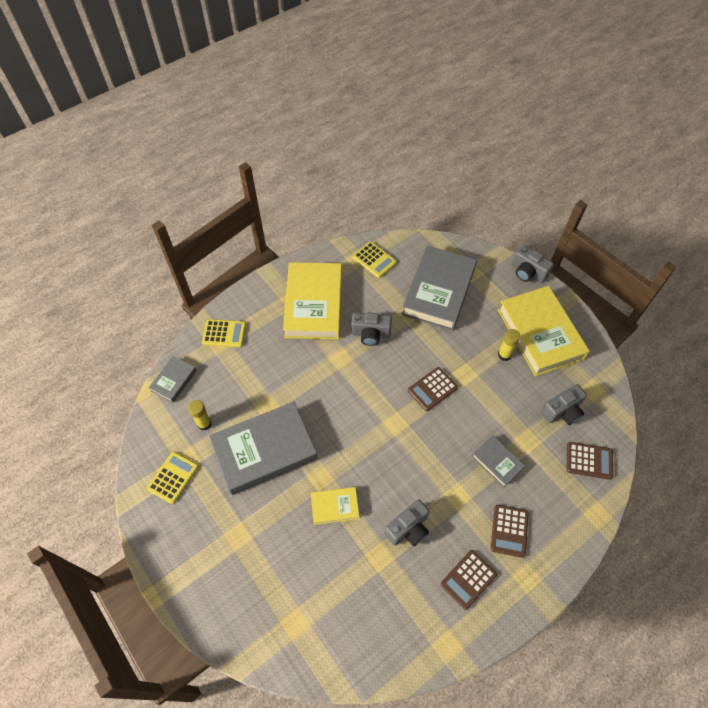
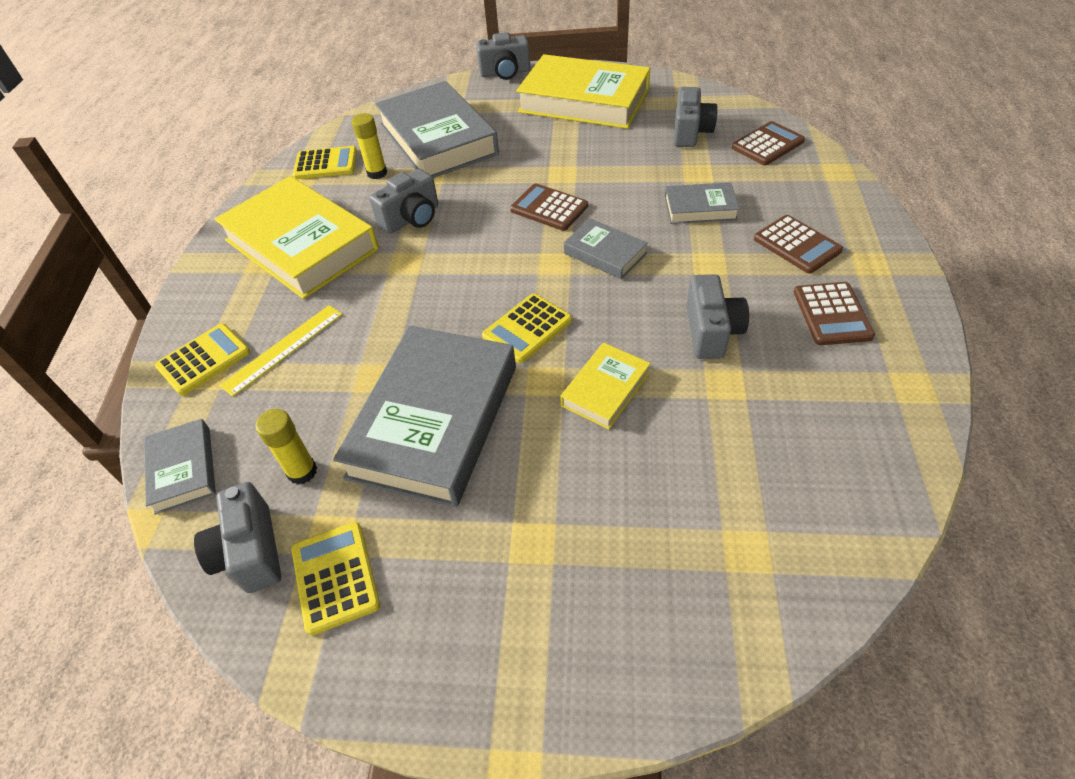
camera: 45 degrees left, 10 degrees down
brown calculator [408,367,458,411] -> brown calculator turned 120 degrees clockwise [510,183,588,231]
yellow glue stick [498,329,520,361] -> yellow glue stick moved to [352,113,387,179]
none -> grey camera [194,482,281,593]
none -> yellow ruler [219,305,343,397]
none -> yellow calculator [482,293,572,363]
none -> grey book [564,218,648,279]

